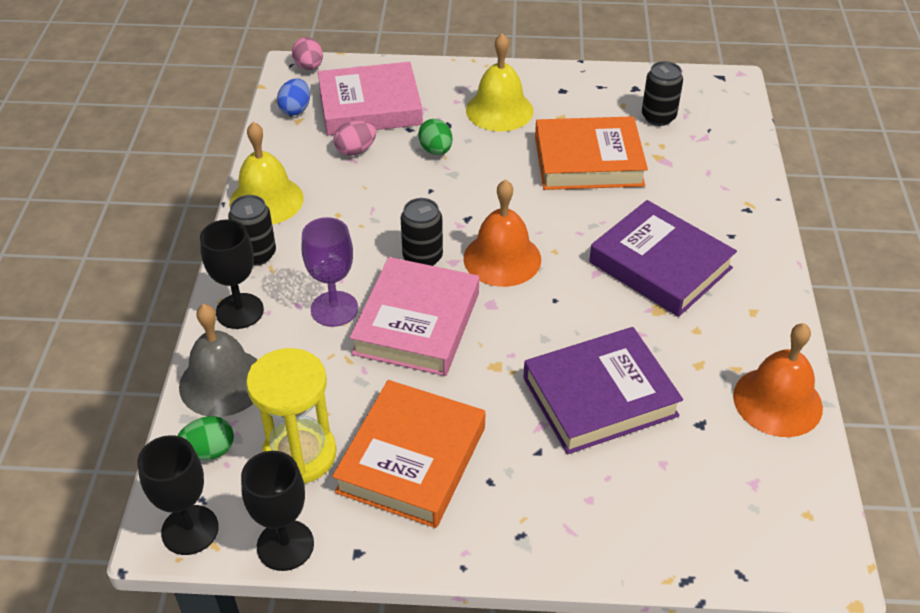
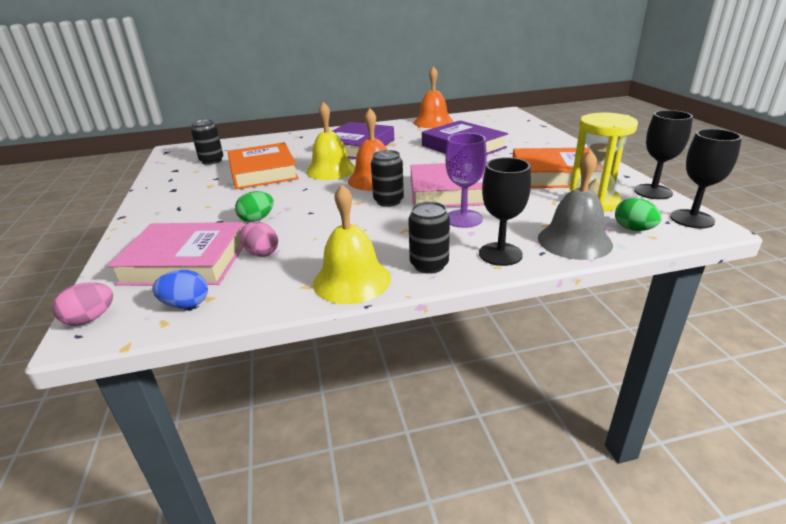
camera: 105 degrees left, 15 degrees down
pink book [318,62,423,135] -> pink book turned 60 degrees counterclockwise [107,222,244,286]
yellow bell [466,33,533,131] -> yellow bell moved to [306,102,355,180]

